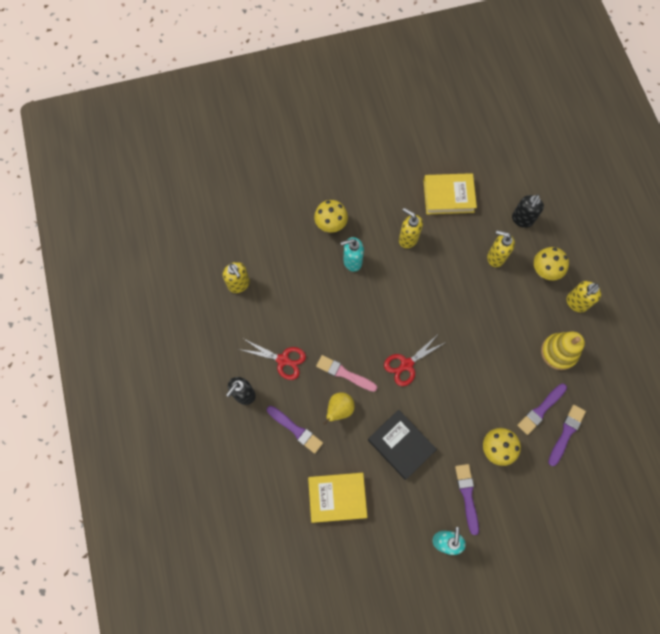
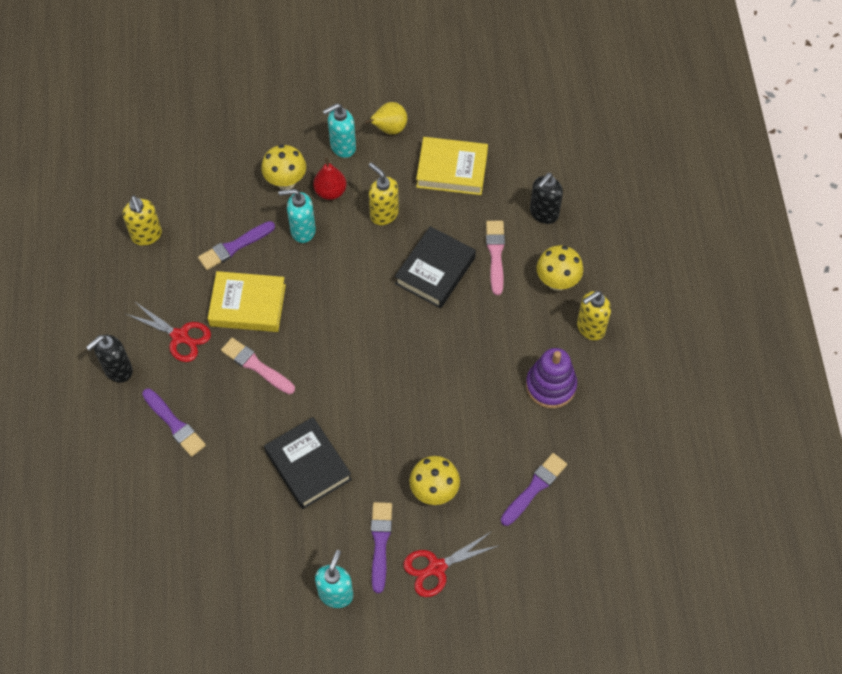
camera: 10 degrees right, 10 degrees down
yellow book [308,473,367,523] -> yellow book moved to [208,271,286,332]
yellow pear [323,392,355,425] -> yellow pear moved to [365,102,407,135]
red scissors [384,335,446,386] -> red scissors moved to [403,531,500,597]
yellow soap dispenser [487,230,515,267] -> pink brush [486,221,505,295]
purple brush [517,384,567,435] -> purple brush moved to [198,221,275,270]
yellow stacking toy [541,332,585,370] -> purple stacking toy [526,348,577,408]
none -> red pear [313,158,347,200]
none -> turquoise soap dispenser [323,103,356,158]
none -> black book [395,226,476,308]

